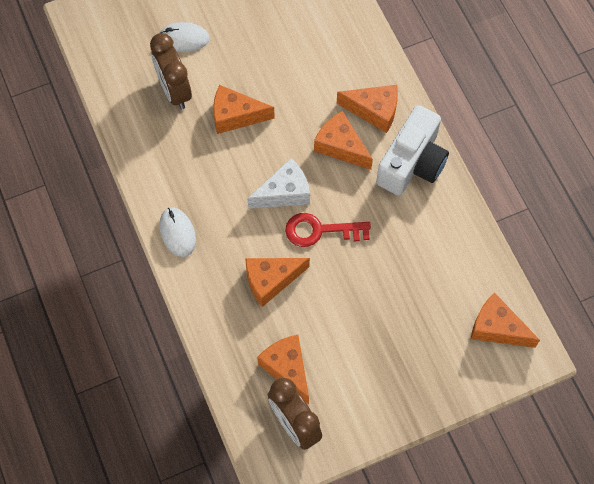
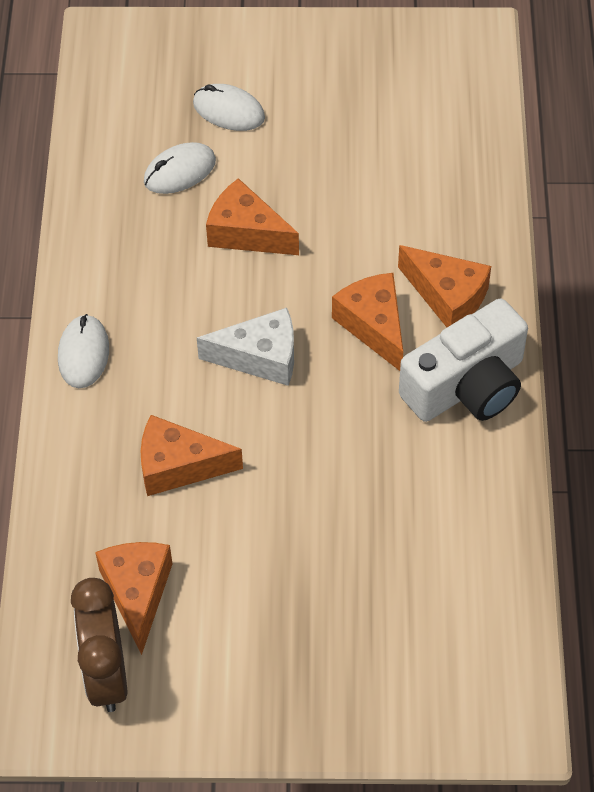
camera: 25 degrees right, 10 degrees down
brown clock [150,33,192,109] -> white mouse [144,142,216,194]
red key [285,213,371,247] -> none
orange cheese [471,293,540,348] -> none

